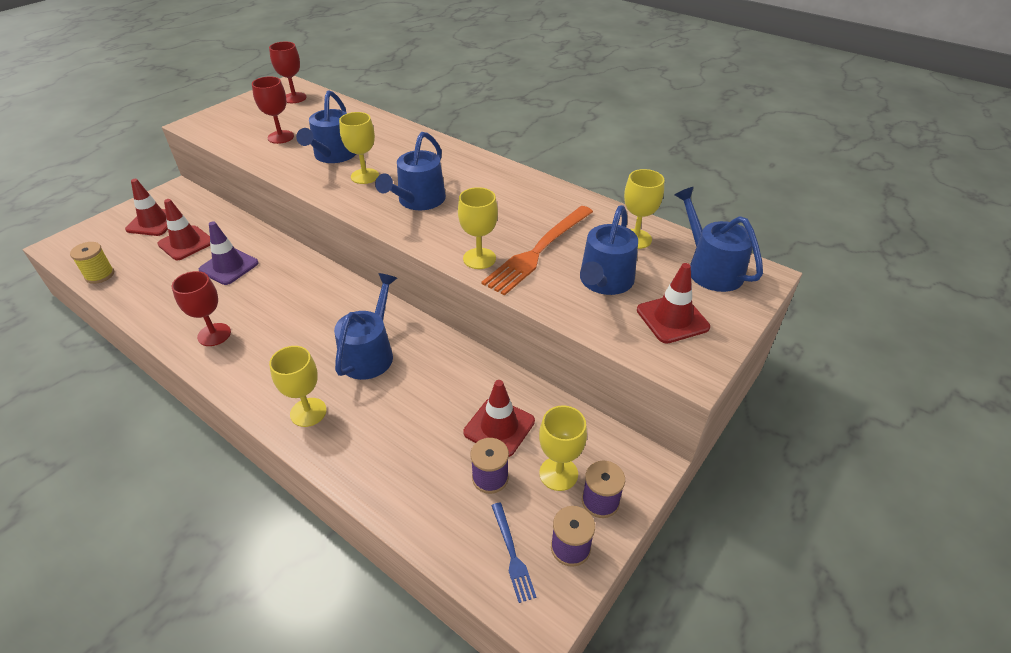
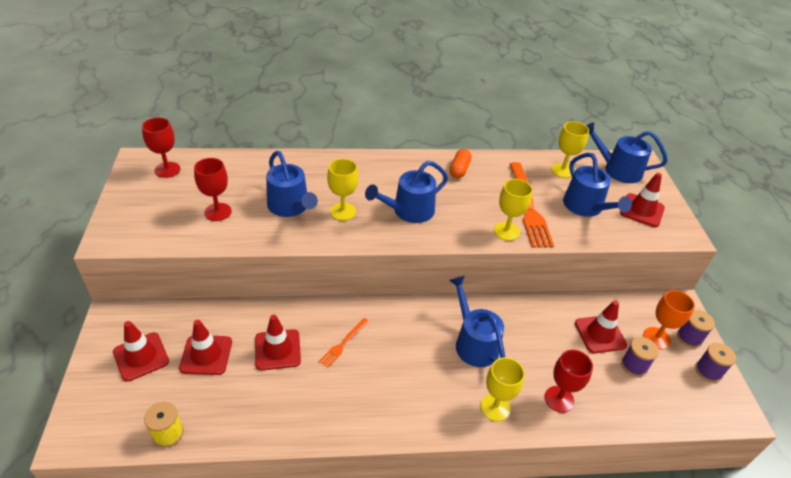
camera: 45 degrees left, 0 degrees up
red goblet [172,271,231,346] -> red goblet moved to [545,350,593,413]
purple traffic cone [199,221,259,285] -> red traffic cone [255,315,301,370]
blue watering can [375,132,446,210] -> blue watering can turned 75 degrees clockwise [365,161,448,223]
blue fork [491,502,536,603] -> none
yellow goblet [539,405,587,491] -> orange goblet [643,290,695,349]
none -> orange fork [319,318,369,368]
none -> orange capsule [450,149,472,178]

